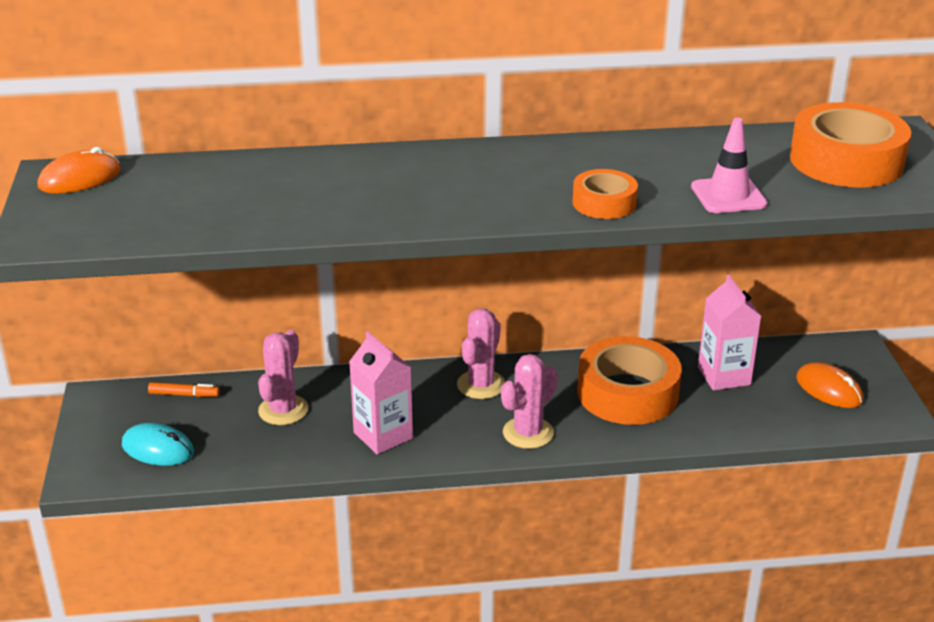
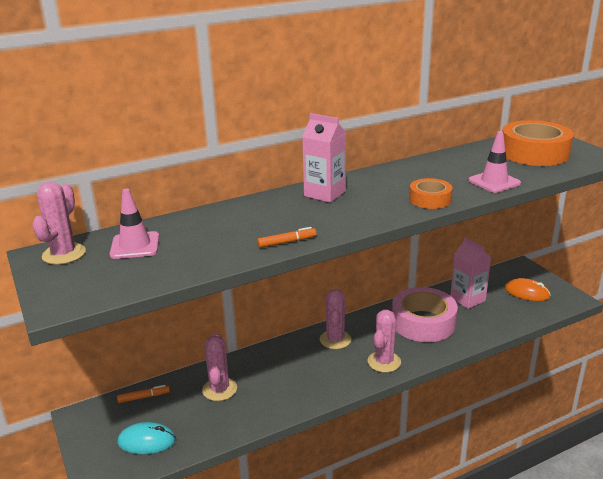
camera: 20 degrees left, 5 degrees down
orange mouse [37,147,121,194] -> pink cactus [32,182,86,265]
pink carton [349,331,413,454] -> pink carton moved to [302,113,346,203]
orange tape [577,336,682,425] -> pink tape [392,287,458,342]
none -> pink traffic cone [110,189,159,259]
none -> orange marker [257,227,317,248]

